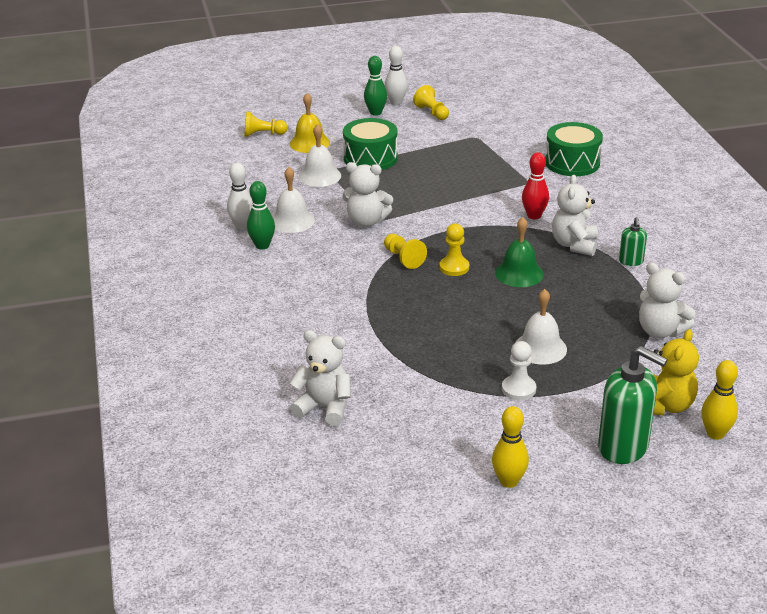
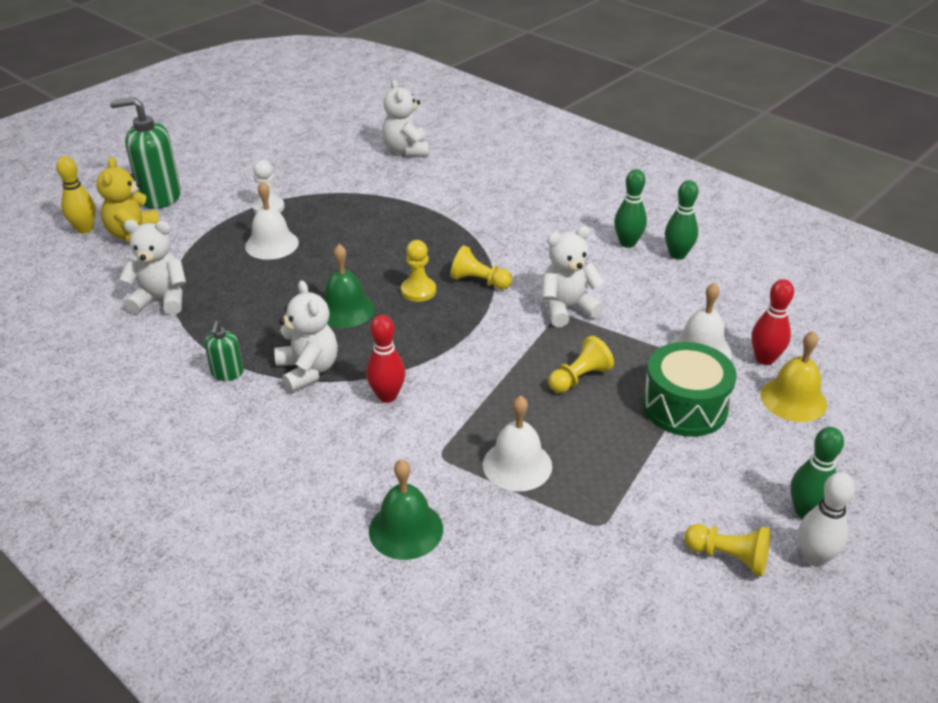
camera: 145 degrees right, 5 degrees up
white bowling pin [227,163,252,230] -> green bowling pin [665,180,698,260]
yellow pawn [244,111,287,137] -> yellow pawn moved to [548,336,614,393]
white bell [273,167,315,233] -> white bell moved to [483,396,552,491]
white teddy bear [290,330,351,426] -> white teddy bear turned 90 degrees clockwise [382,79,429,157]
yellow bowling pin [492,406,529,488] -> none
green drum [545,122,603,176] -> green bell [369,459,443,560]
green soap dispenser [619,217,647,266] -> green soap dispenser turned 150 degrees counterclockwise [204,321,244,381]
none -> red bowling pin [751,279,794,365]

